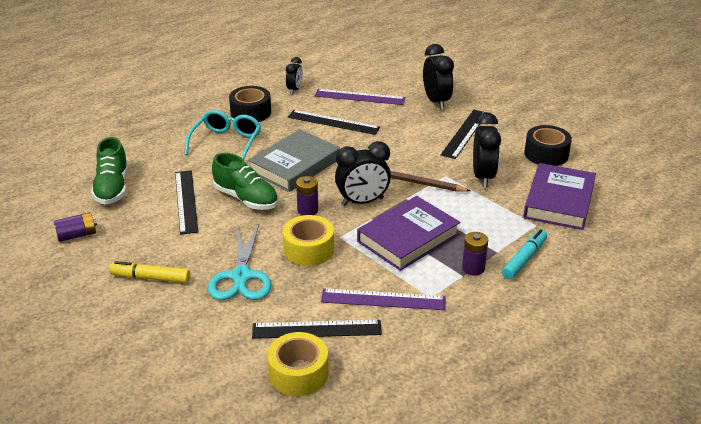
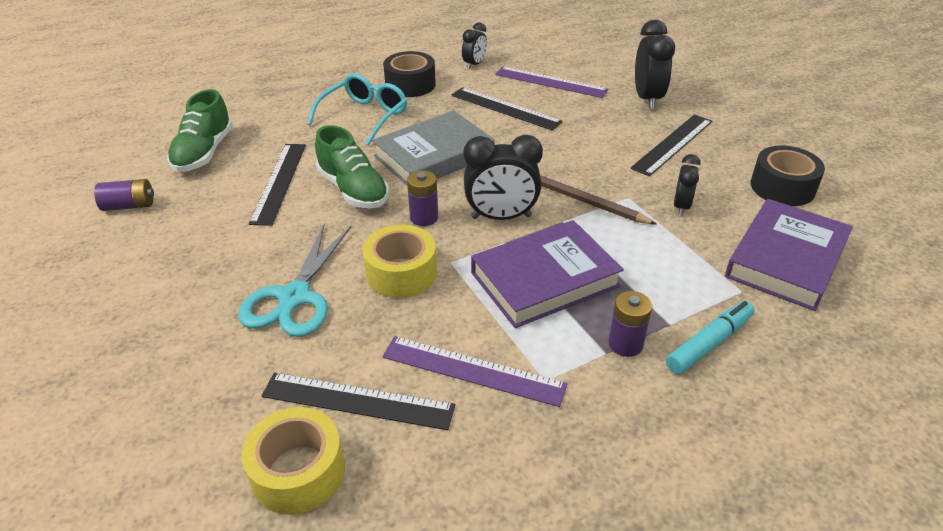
camera: 15 degrees right, 5 degrees up
yellow marker [109,261,190,283] -> none
black clock [473,112,501,187] -> black clock [674,154,701,216], size x0.58

